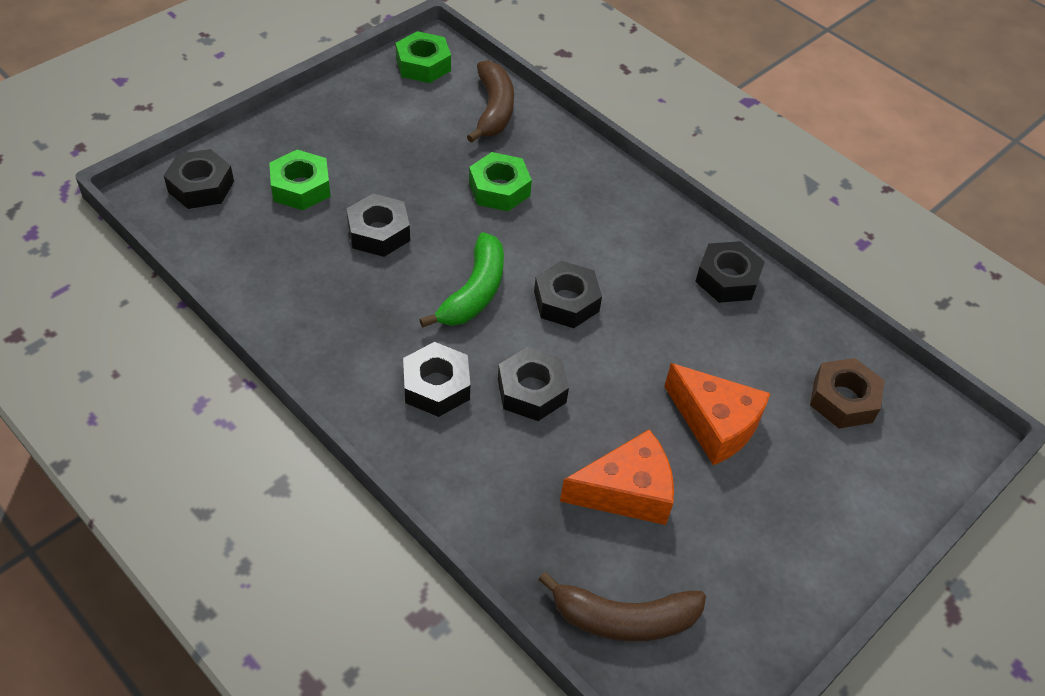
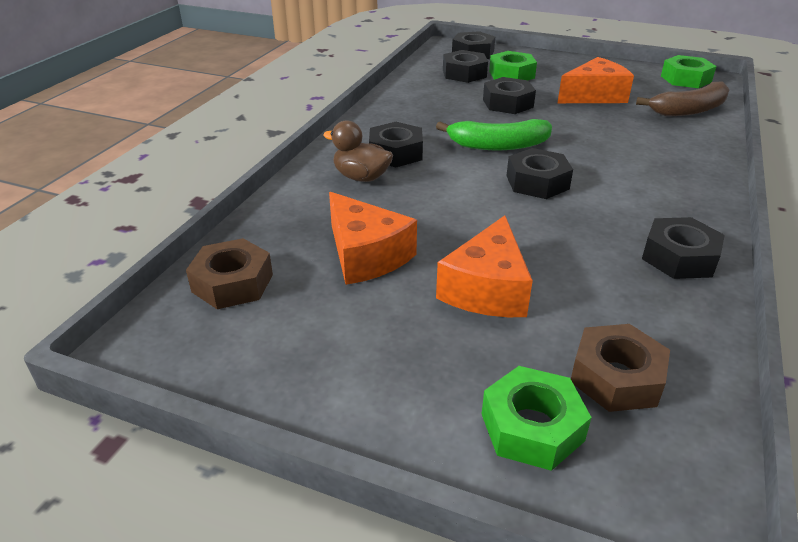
camera: 70 degrees right, 15 degrees down
green nut [469,152,532,211] -> green nut moved to [482,366,592,471]
black nut [498,347,569,421] -> black nut moved to [443,50,488,83]
brown banana [538,572,706,642] -> brown nut [186,238,273,309]
none -> brown duck [323,120,393,182]
none -> orange cheese [558,57,634,103]

